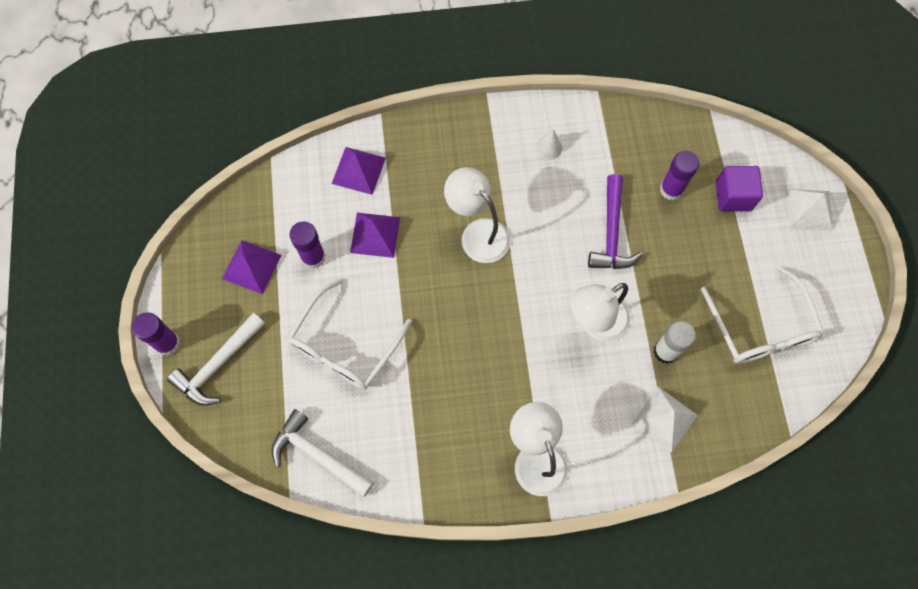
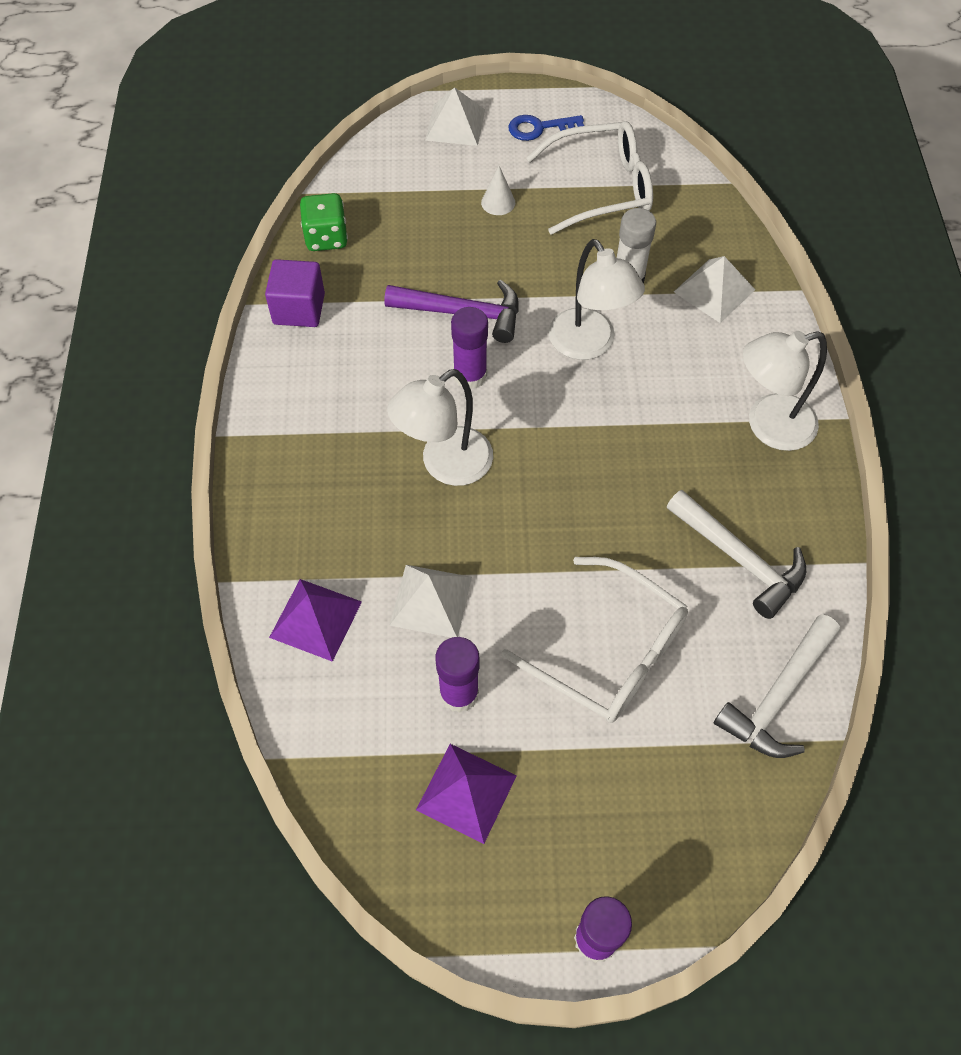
camera: 85 degrees left, 10 degrees down
white hammer [167,313,265,406] -> white hammer moved to [667,490,806,619]
purple pyramid [350,213,400,258] -> white pyramid [389,565,472,638]
white cone [536,129,563,160] -> white cone moved to [481,166,515,215]
purple glue stick [660,151,700,201] -> purple glue stick moved to [451,307,488,389]
purple cube [716,166,763,211] -> purple cube moved to [265,259,325,327]
none -> green dice [300,193,348,251]
none -> blue key [508,115,584,141]

